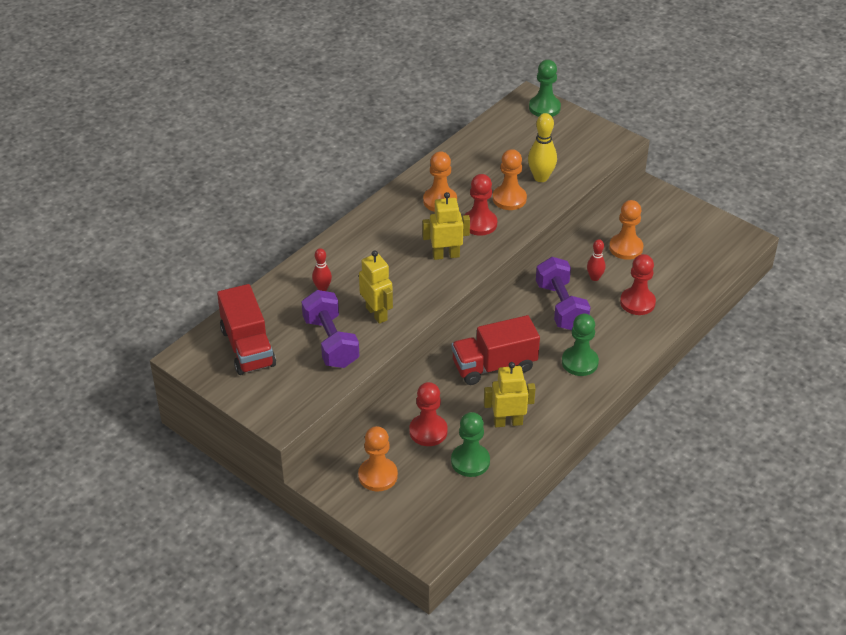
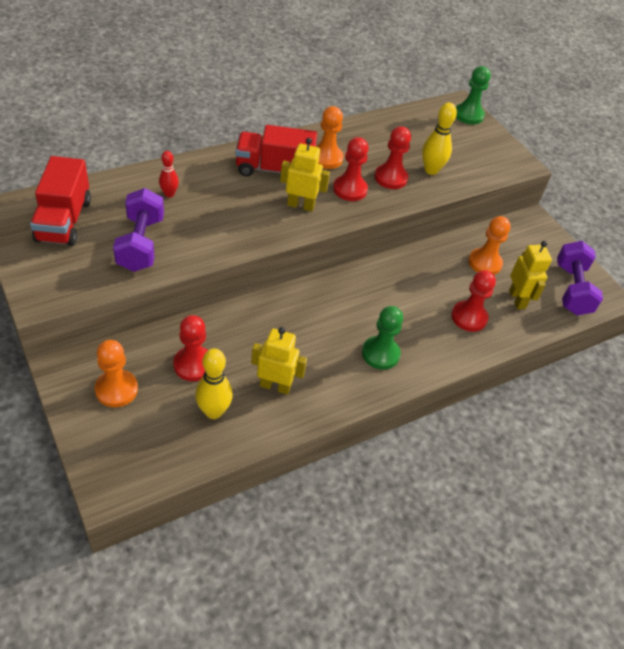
camera: 15 degrees right, 5 degrees up
yellow robot [359,250,393,324] -> yellow robot moved to [509,241,552,309]
red truck [451,315,540,385] -> red truck moved to [235,125,317,177]
green pawn [451,412,490,477] -> yellow bowling pin [195,349,233,419]
orange pawn [493,149,527,210] -> red pawn [374,126,411,189]
purple dumbbell [536,257,591,330] -> purple dumbbell moved to [557,241,603,315]
red bowling pin [587,239,606,281] -> none

